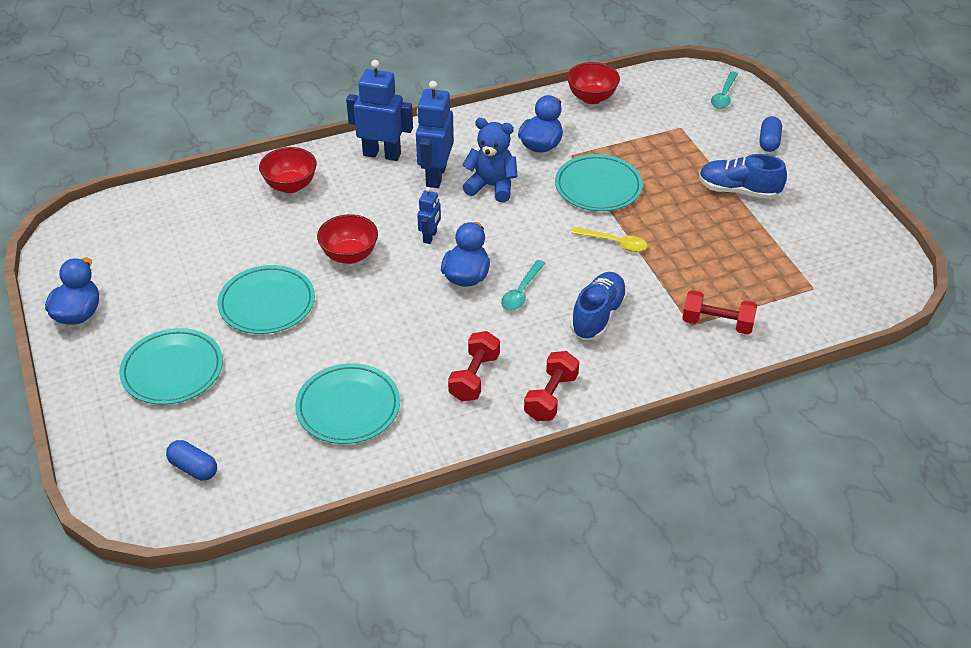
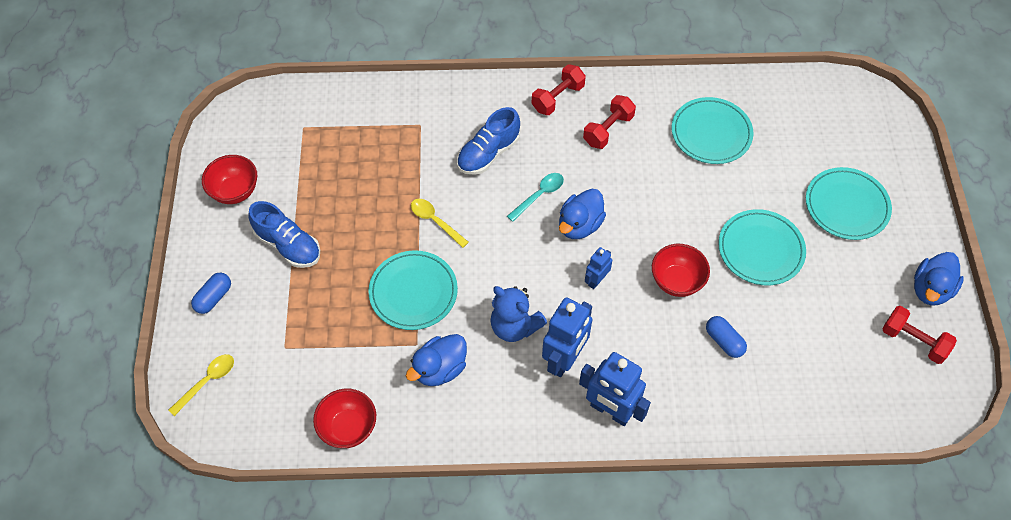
camera: 160 degrees left, 15 degrees up
blue capsule [166,440,217,481] -> blue capsule moved to [706,316,747,358]
red bowl [259,147,317,193] -> red bowl moved to [202,155,257,204]
red dumbbell [682,290,757,334] -> red dumbbell moved to [882,306,957,364]
turquoise spoon [711,72,738,109] -> yellow spoon [168,354,234,416]

